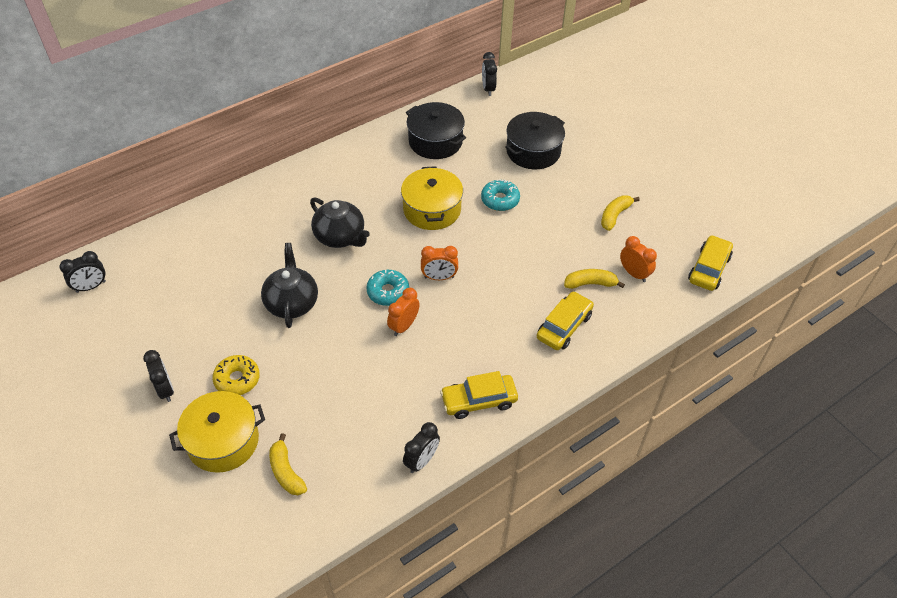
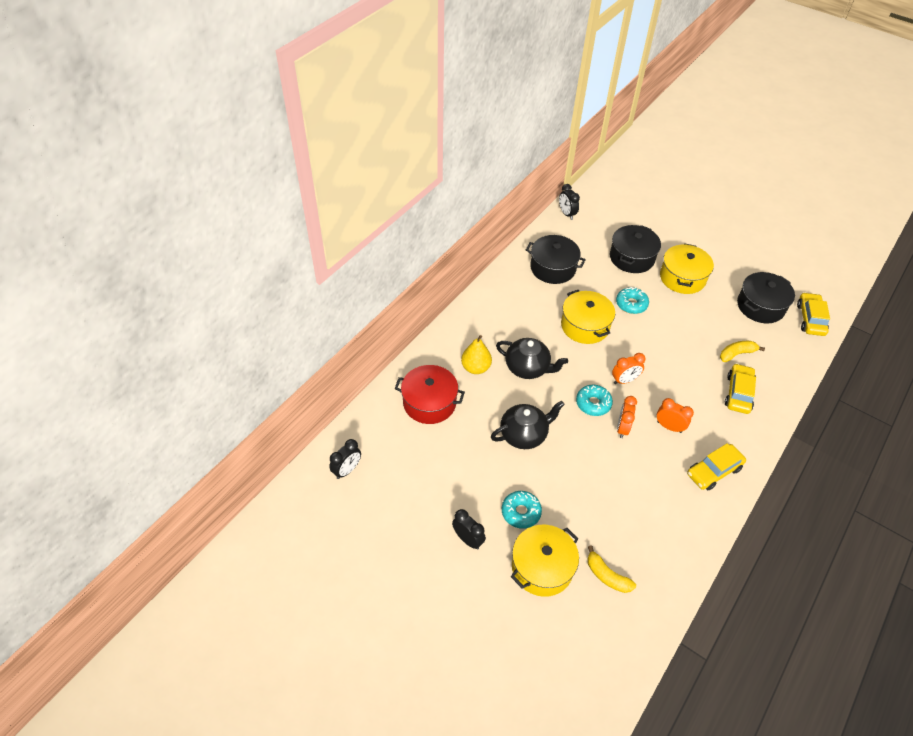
camera: 20 degrees left, 0 degrees up
yellow donut [212,355,260,395] -> turquoise donut [502,491,542,529]
black teapot [261,243,318,328] -> black teapot turned 90 degrees clockwise [491,401,565,449]
black clock [403,422,440,473] -> none
yellow banana [601,195,640,231] -> none
orange clock [620,236,657,282] -> orange clock moved to [657,398,694,433]
none -> red pot [395,365,465,424]
none -> yellow pear [461,335,492,374]
none -> yellow pot [660,244,714,294]
none -> black pot [737,272,795,323]

